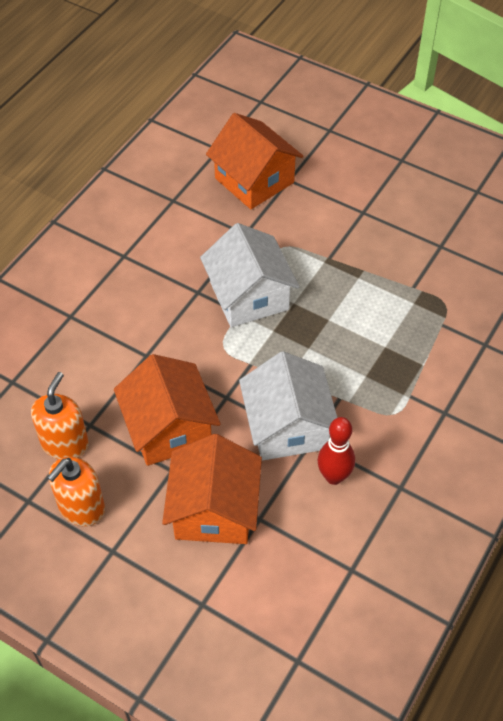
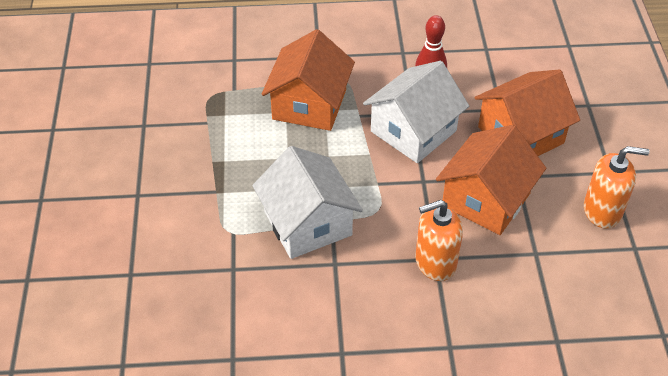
camera: 125 degrees left, 5 degrees down
orange soap dispenser [31,372,89,459] -> orange soap dispenser moved to [415,200,463,281]
white house [200,223,300,327] -> white house turned 60 degrees counterclockwise [252,146,363,259]
orange house [206,113,304,209] -> orange house moved to [262,29,355,131]

